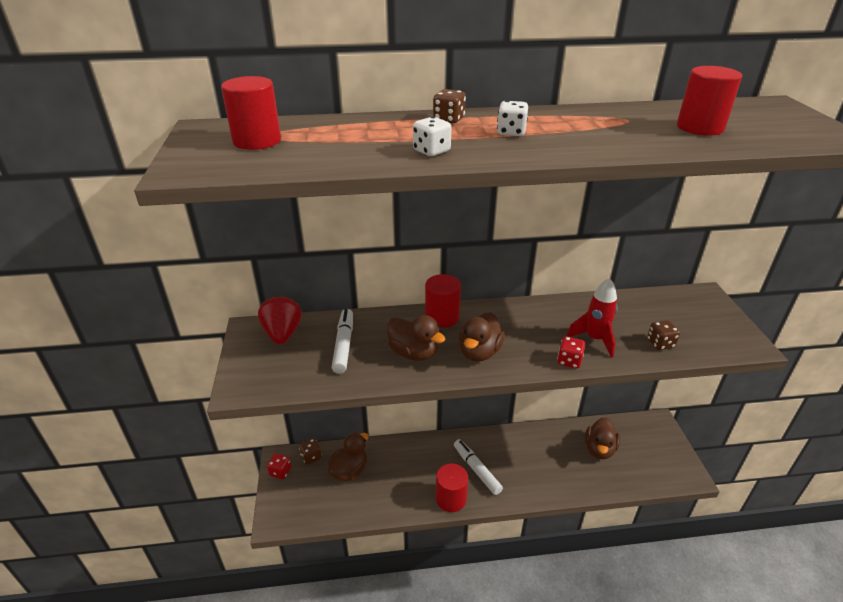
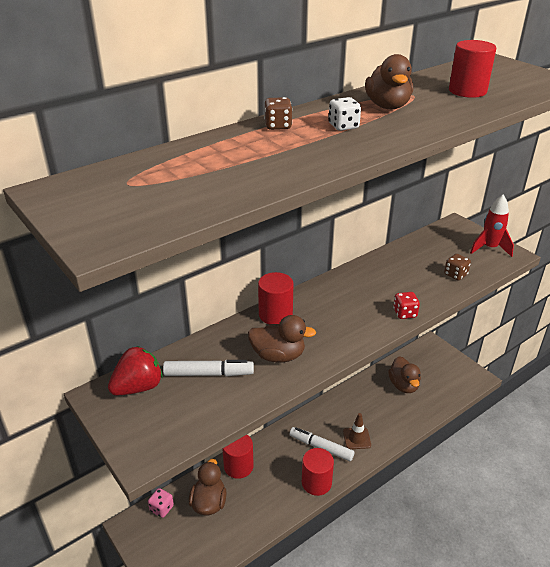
camera: 30 degrees left, 0 degrees up
red cylinder [221,76,281,150] -> red cylinder moved to [222,435,254,479]
red strawberry [258,295,302,344] -> red strawberry turned 90 degrees clockwise [108,346,163,395]
red dice [267,453,291,479] -> none
brown dice [299,438,322,465] -> pink dice [148,488,174,518]
white marker [331,309,353,374] -> white marker turned 120 degrees clockwise [163,360,254,376]
white dice [413,116,451,156] -> none
brown duck [459,312,505,362] -> brown duck moved to [365,54,413,109]
red rocket [567,278,618,357] -> red rocket moved to [470,195,514,257]
none -> brown traffic cone [343,413,371,449]

